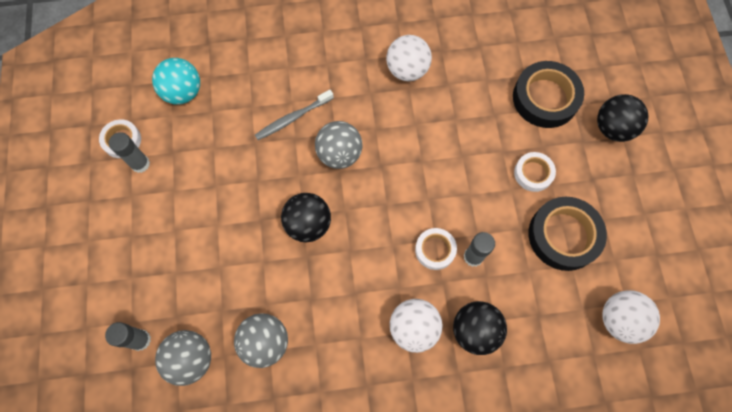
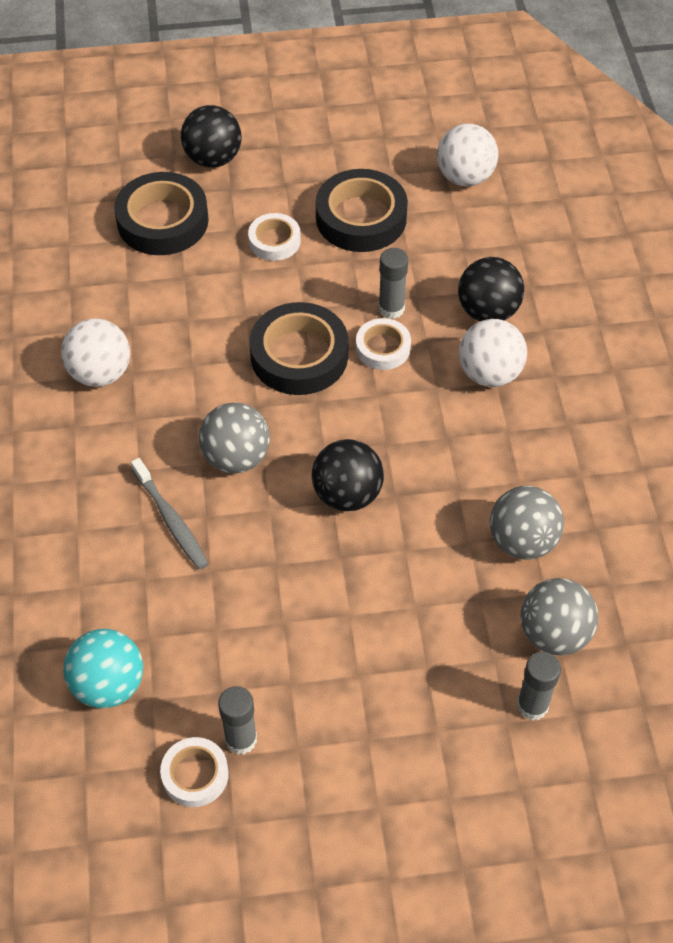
camera: 90 degrees left, 15 degrees down
none -> black tape [250,302,348,395]

